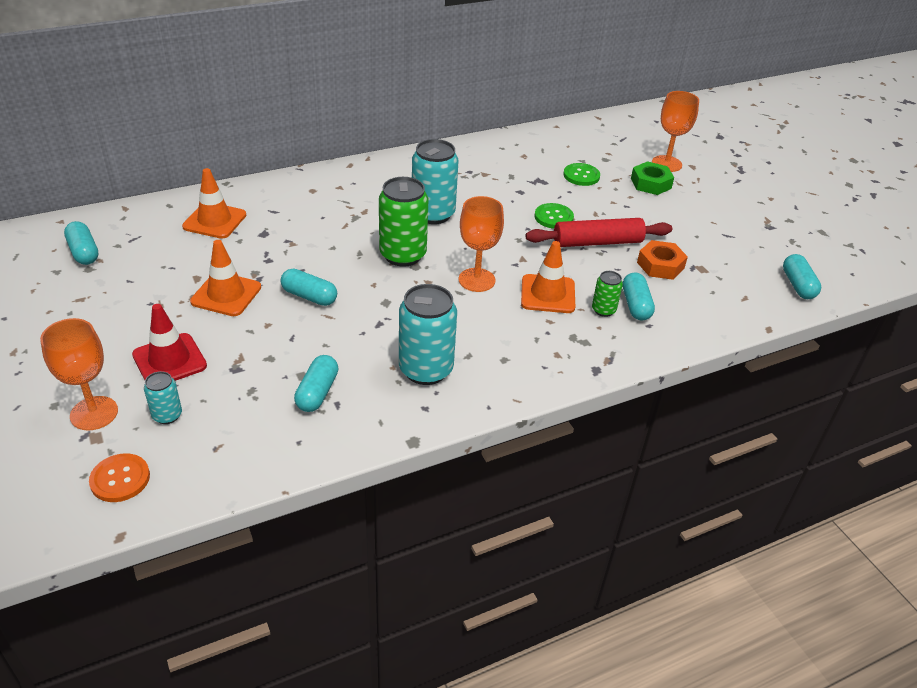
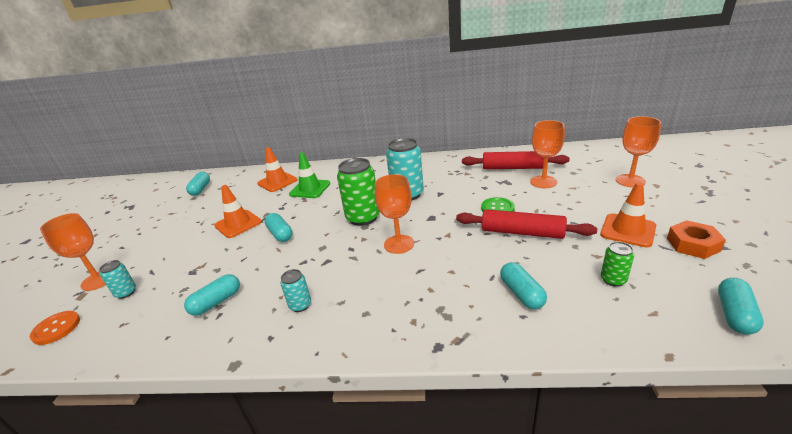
camera: 35 degrees right, 10 degrees down
red traffic cone [132,304,207,381] -> none
turquoise can [399,284,457,385] -> turquoise can [280,269,311,312], size x0.50
orange traffic cone [521,241,575,313] -> orange traffic cone moved to [600,182,656,248]
green button [564,163,600,186] -> orange goblet [530,120,565,188]
green can [592,271,623,317] -> green can moved to [601,241,634,287]
turquoise capsule [623,273,655,321] -> turquoise capsule turned 45 degrees counterclockwise [500,262,547,309]
green nut [631,161,674,195] -> none
orange nut [637,240,688,280] -> orange nut moved to [667,220,726,259]
none -> green traffic cone [289,153,330,198]
none -> red rolling pin [462,151,570,169]

